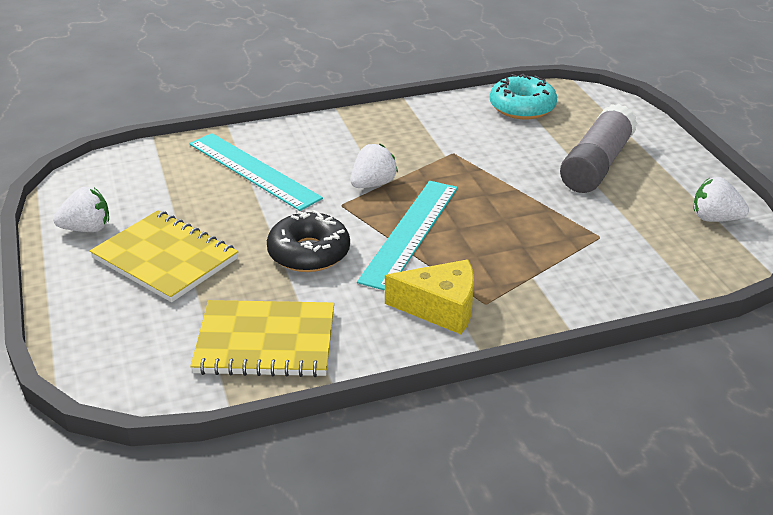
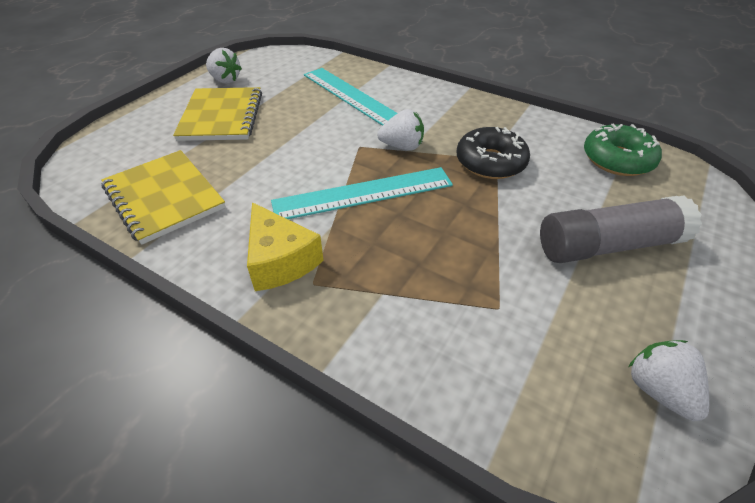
camera: 50 degrees right, 10 degrees up
turquoise ruler [189,133,323,211] -> turquoise ruler turned 45 degrees counterclockwise [304,68,397,126]
black donut [267,210,350,272] -> black donut moved to [456,127,530,179]
turquoise donut [490,74,557,119] -> green donut [584,124,662,176]

